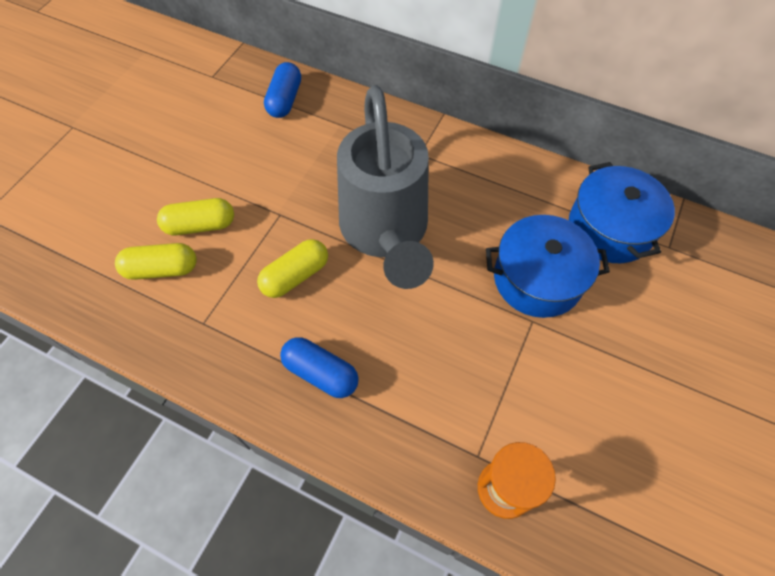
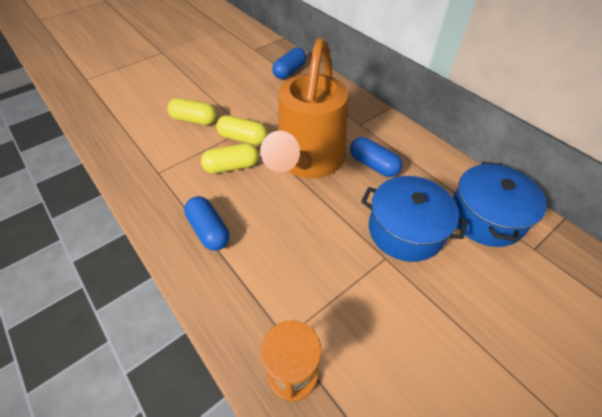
camera: 25 degrees right, 10 degrees down
yellow capsule [115,243,197,280] -> yellow capsule moved to [216,115,268,145]
grey watering can [337,85,434,289] -> orange watering can [260,38,348,178]
none -> blue capsule [350,137,403,177]

